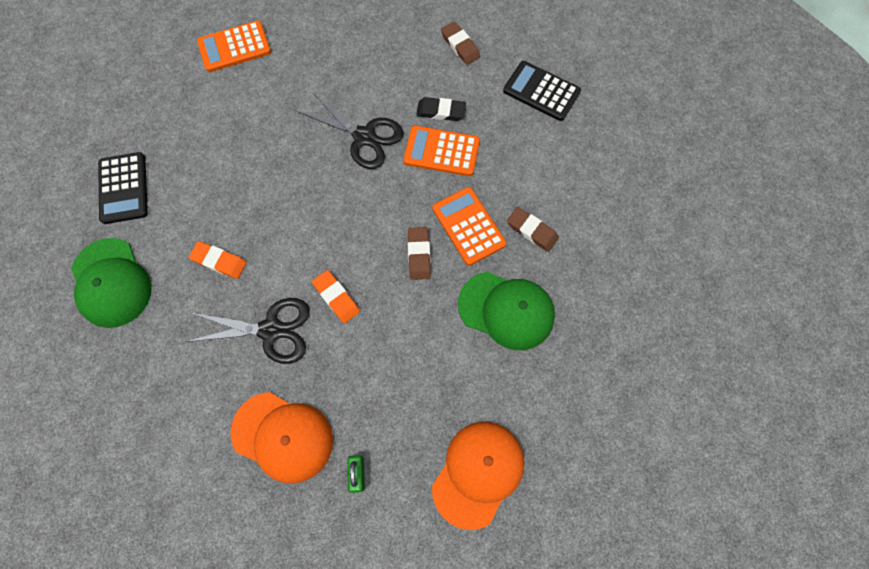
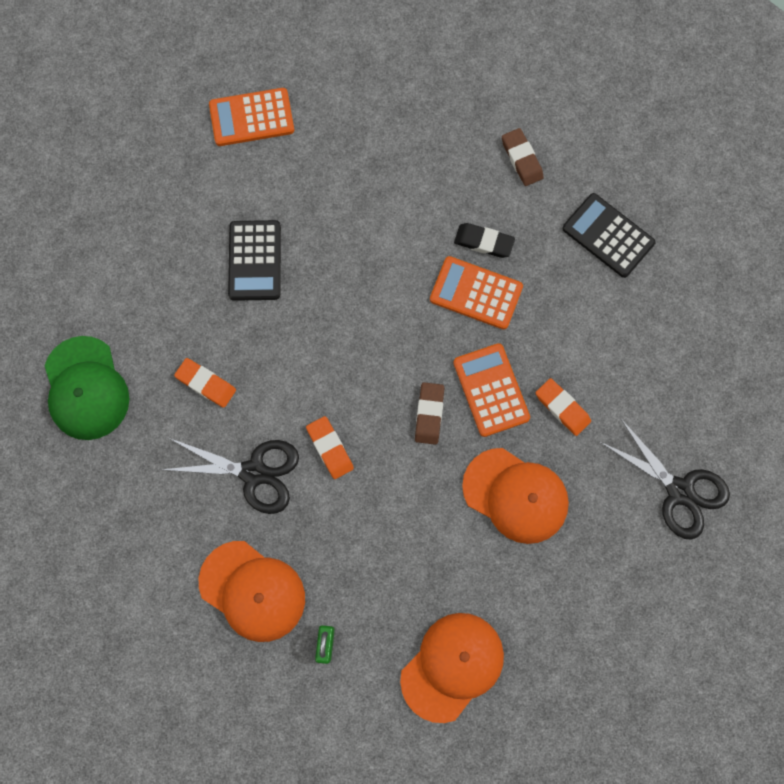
camera: 10 degrees right, 5 degrees up
black calculator [98,152,148,224] -> black calculator moved to [228,220,281,301]
black scissors [297,92,403,169] -> black scissors moved to [599,418,730,540]
green cap [458,272,555,350] -> orange cap [462,448,569,544]
brown eraser [507,207,559,252] -> orange eraser [536,378,591,436]

